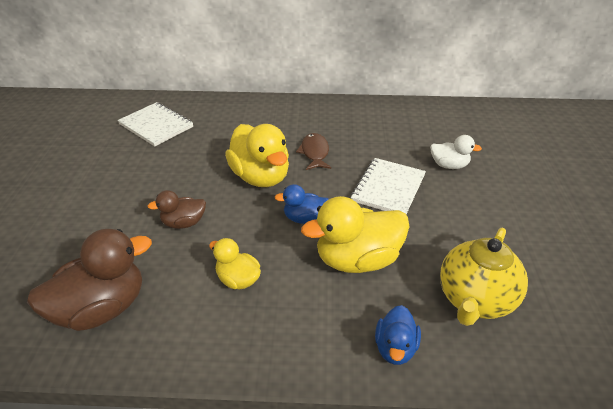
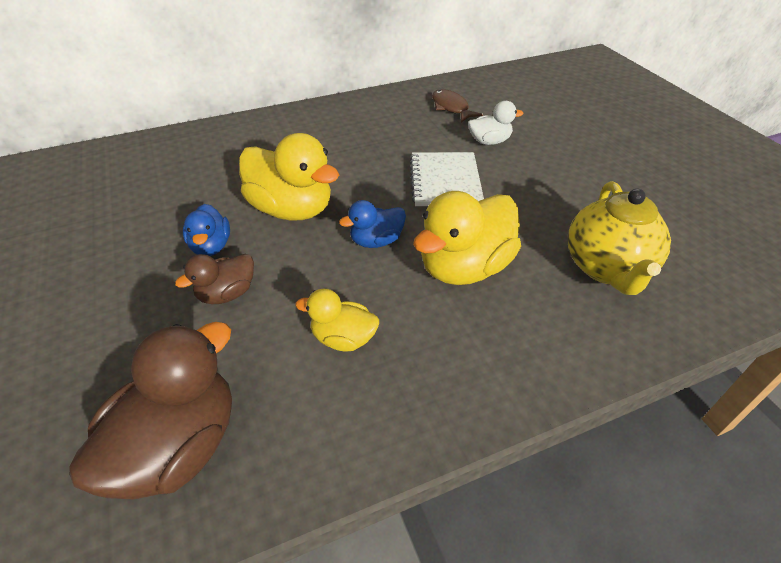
camera: 25 degrees left, 5 degrees up
white notebook [118,102,193,146] -> none
brown fish [296,133,331,170] -> brown fish moved to [432,89,483,122]
blue duck [375,305,421,365] -> blue duck moved to [183,204,230,256]

